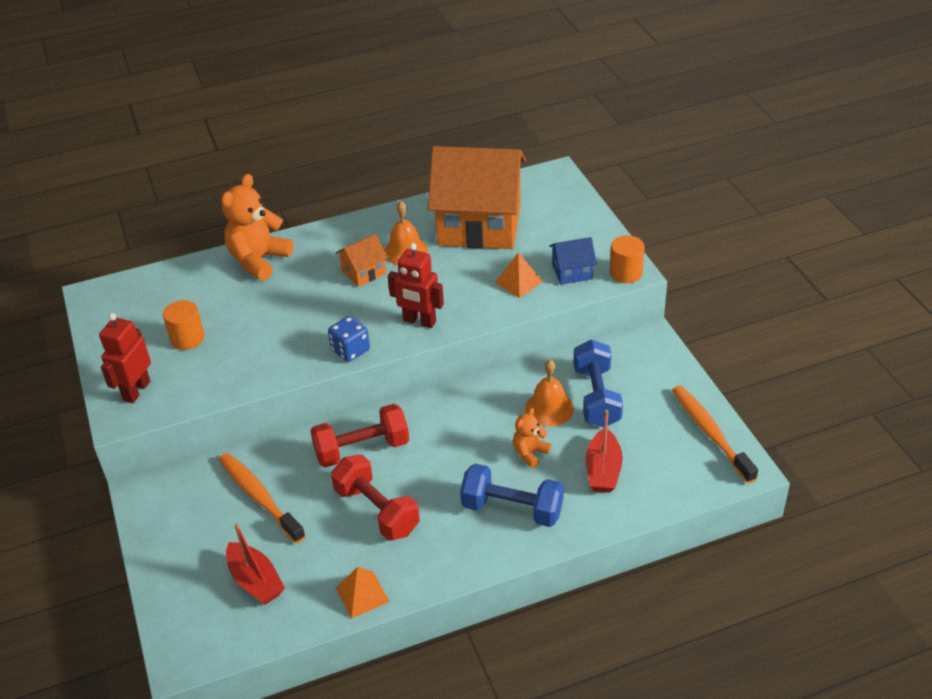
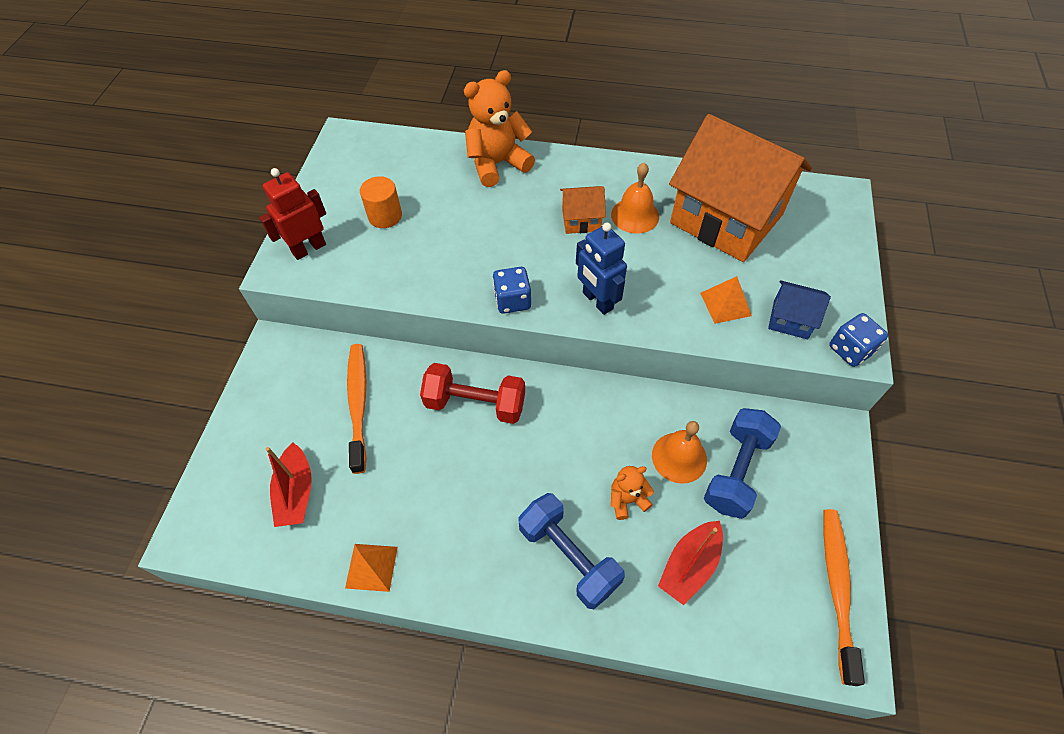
camera: 30 degrees right, 15 degrees up
red dumbbell [331,455,420,541] -> none
red robot [388,243,444,328] -> blue robot [576,223,627,315]
orange cylinder [610,235,645,283] -> blue dice [829,313,888,367]

